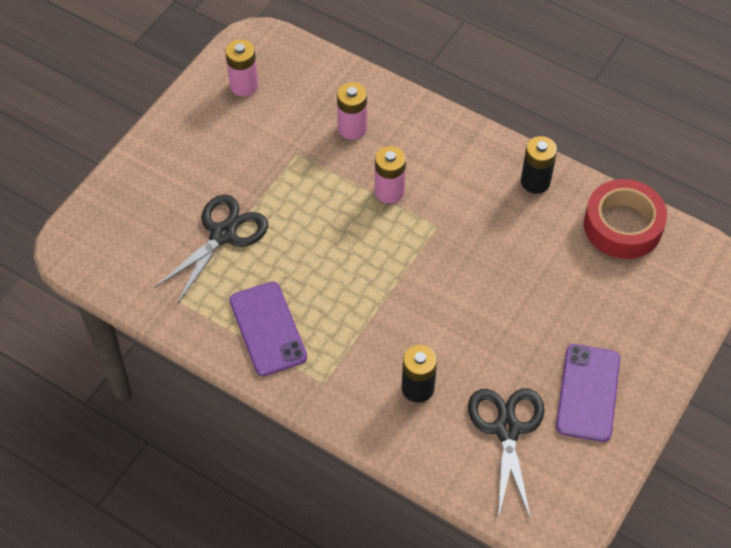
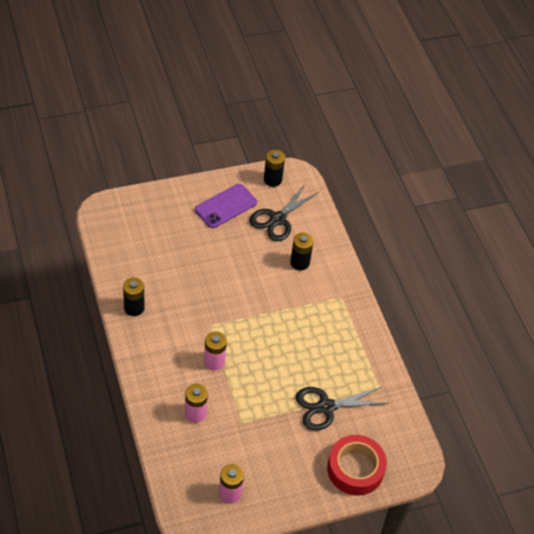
camera: 145 degrees left, 5 degrees down
purple phone [229,281,307,376] -> none
red tape [584,179,667,259] -> red tape moved to [327,435,387,495]
none -> black battery [264,150,285,187]

